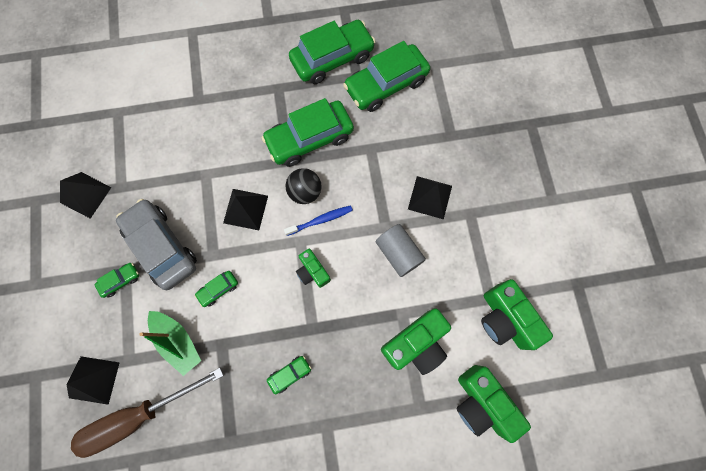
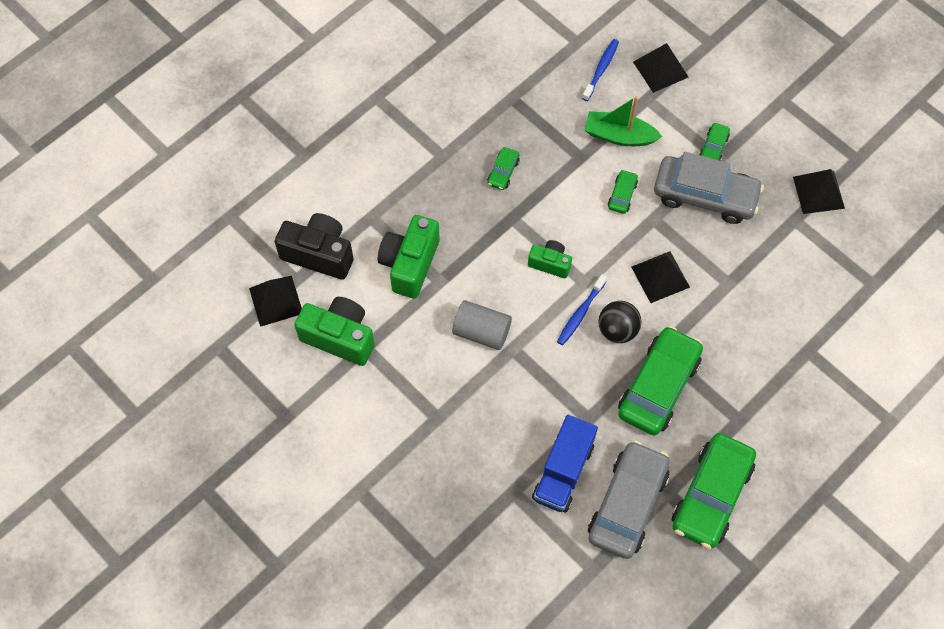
camera: 145 degrees right, 10 degrees down
brown screwdriver [71,368,224,458] -> blue toothbrush [582,39,619,101]
green car [343,41,430,112] -> grey car [588,440,670,559]
black pyramid [408,176,452,219] -> black pyramid moved to [249,276,302,327]
green camera [457,365,531,443] -> black camera [275,213,354,280]
none -> blue truck [532,415,598,513]

